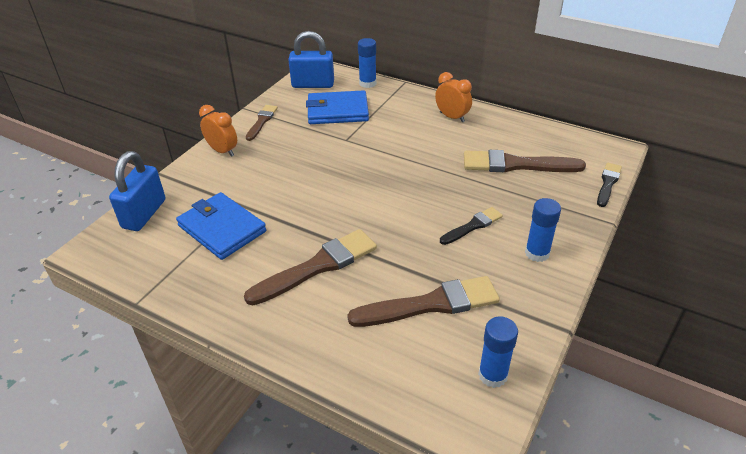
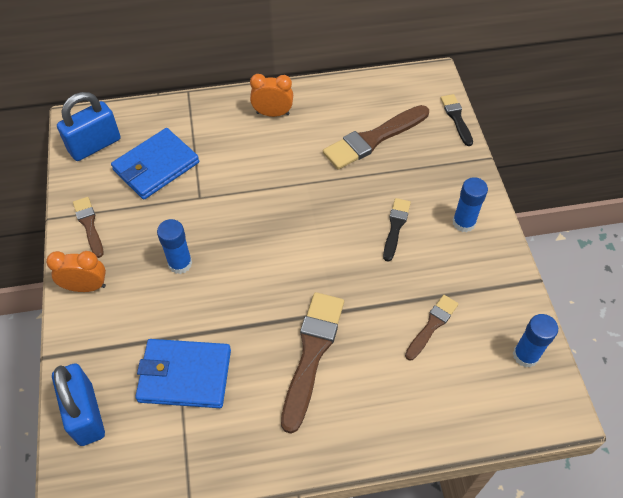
camera: 40 degrees left, 15 degrees up
brown brush [347,276,500,327] -> brown brush [405,295,458,360], size x0.56
blue glue stick [358,38,376,88] -> blue glue stick moved to [157,219,192,274]

